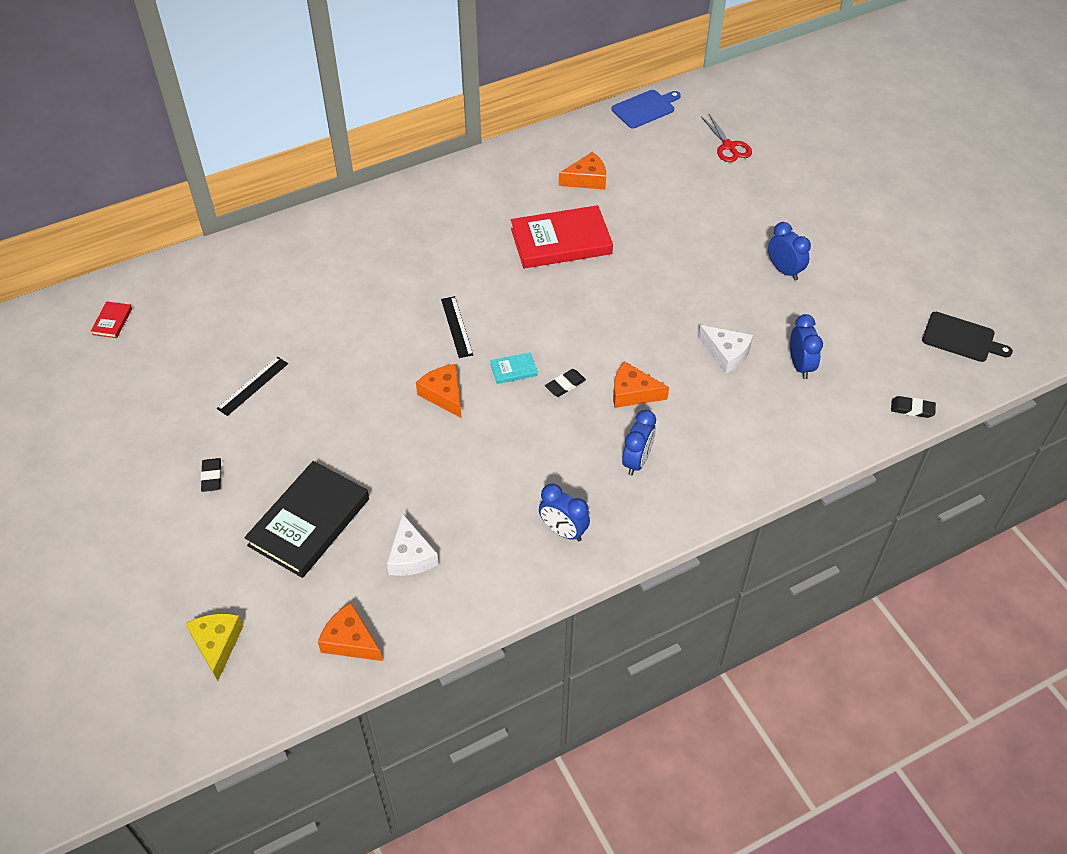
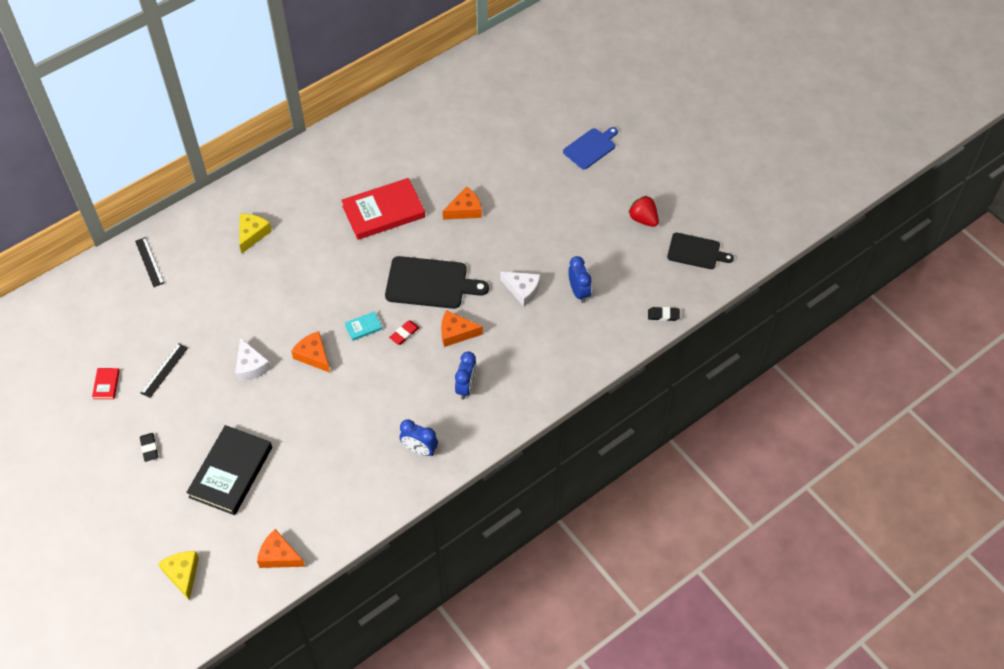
camera: 10 degrees left, 5 degrees up
red book [91,301,132,338] -> red book moved to [92,368,119,399]
white cheese [387,513,439,576] -> white cheese moved to [235,338,271,381]
black ruler [441,296,473,358] -> black ruler moved to [135,237,164,287]
black eraser [545,369,586,397] -> red eraser [389,321,420,345]
orange cheese [559,152,606,189] -> orange cheese moved to [443,186,482,220]
blue cutting board [612,90,681,128] -> blue cutting board moved to [563,127,618,169]
red scissors [701,114,752,162] -> none
blue clock [768,222,811,281] -> none
none -> yellow cheese [239,214,272,253]
none -> black cutting board [385,256,489,309]
none -> red strawberry [629,196,659,227]

